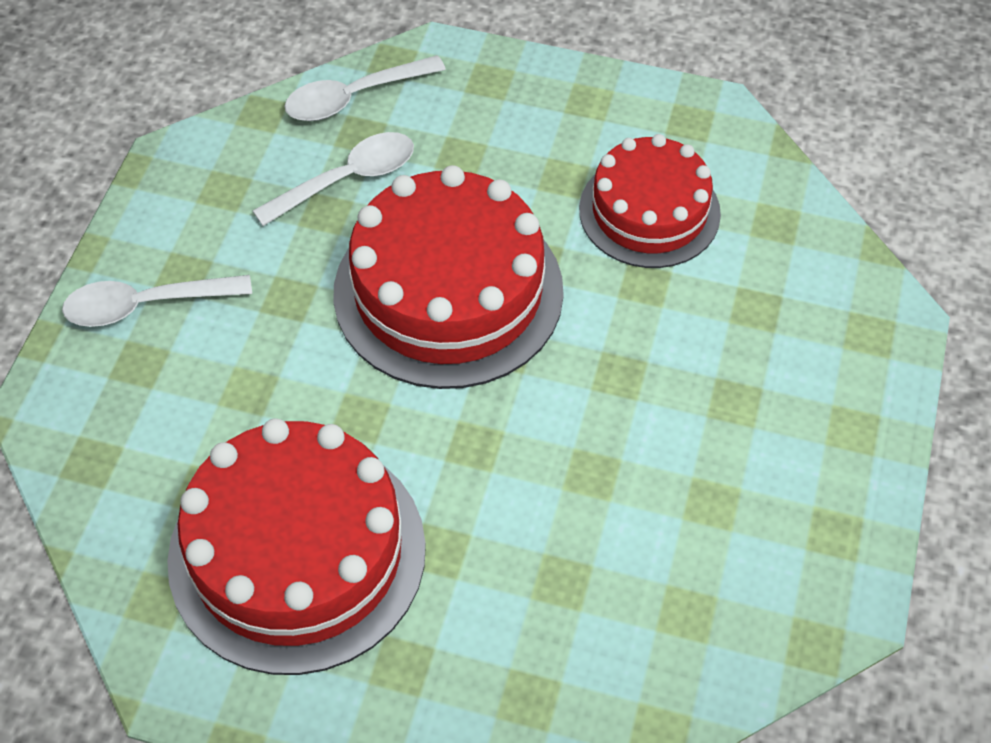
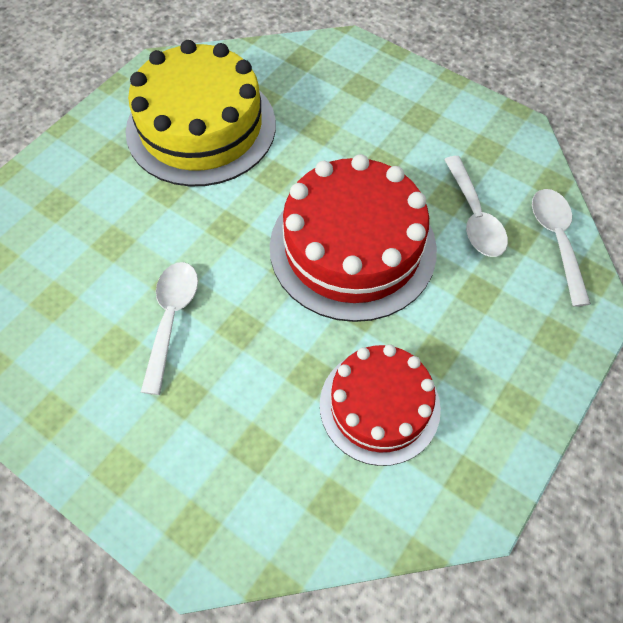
camera: 110 degrees right, 5 degrees up
white spoon [62,275,252,327] -> white spoon moved to [141,262,198,395]
red cake [167,418,426,675] -> yellow cake [126,40,276,186]

